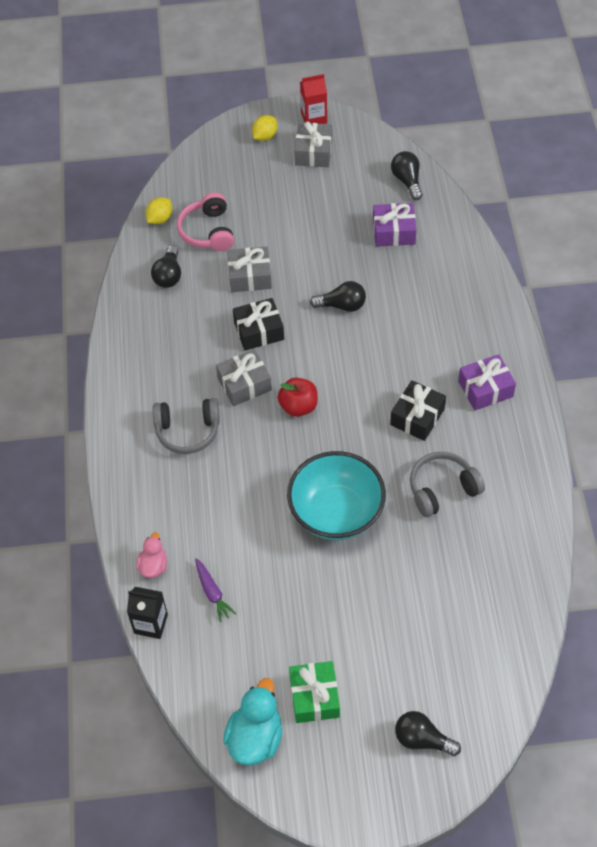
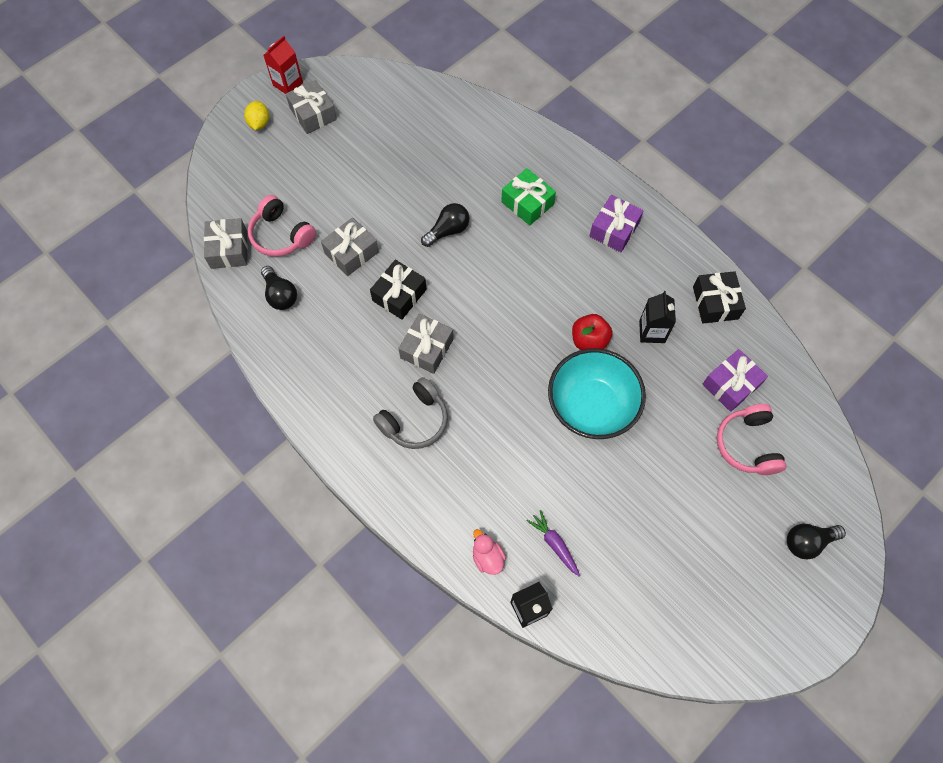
camera: 40 degrees left, 10 degrees up
yellow lemon [146,197,172,224] -> grey gift [204,218,248,269]
purple carrot [195,558,237,622] -> purple carrot turned 150 degrees counterclockwise [527,510,580,576]
turquoise duck [223,678,282,765] -> none
red apple [278,378,318,417] -> red apple moved to [572,314,612,350]
green gift [289,661,340,723] -> green gift moved to [501,168,556,225]
purple gift [373,203,417,247] -> purple gift moved to [702,349,768,412]
black gift [390,380,446,441] -> black gift moved to [693,271,746,324]
black light bulb [391,151,423,200] -> none
grey headphones [410,452,485,517] -> black carton [639,291,676,343]
none -> pink headphones [717,404,786,475]

